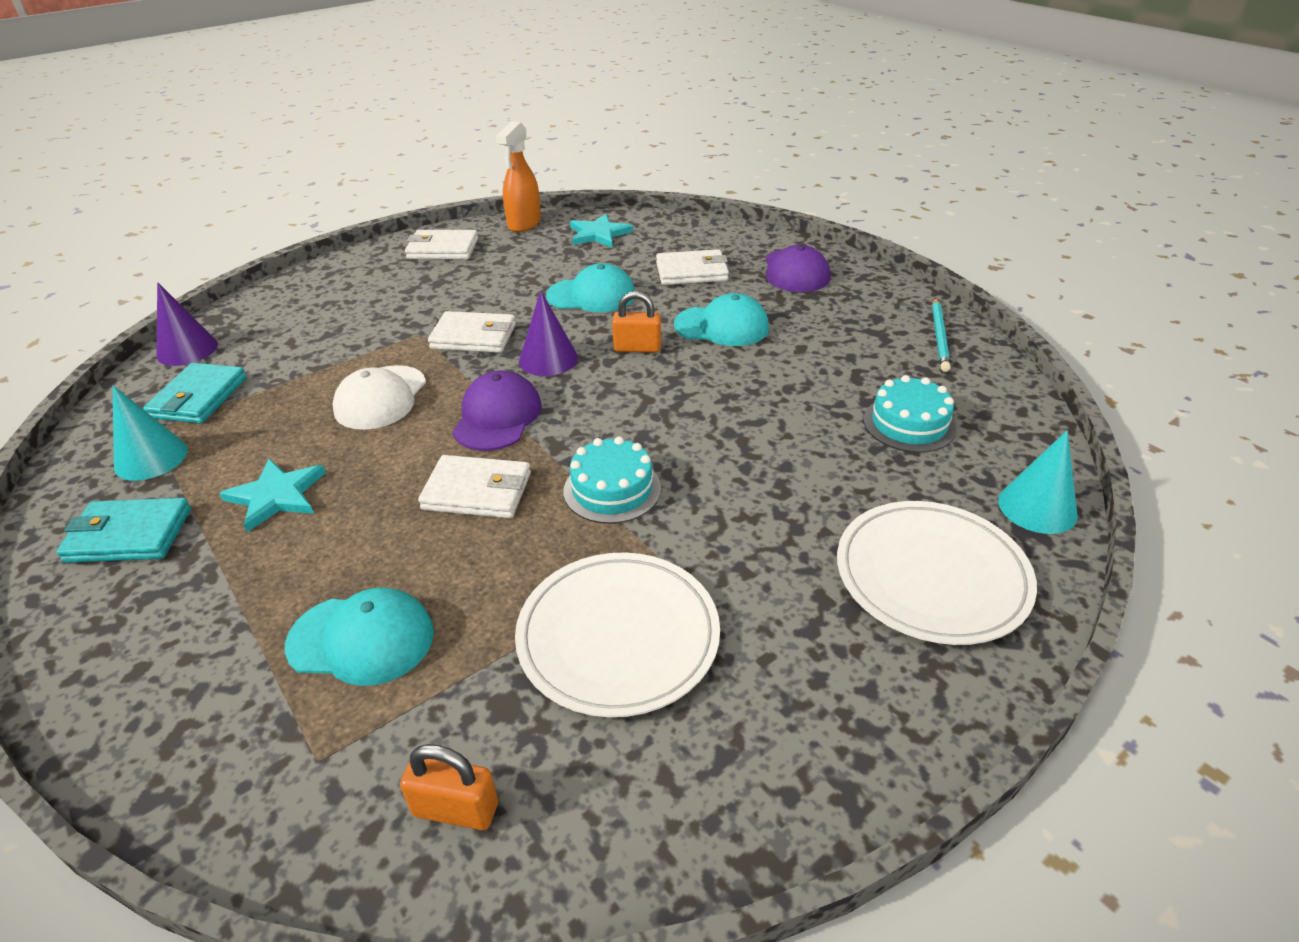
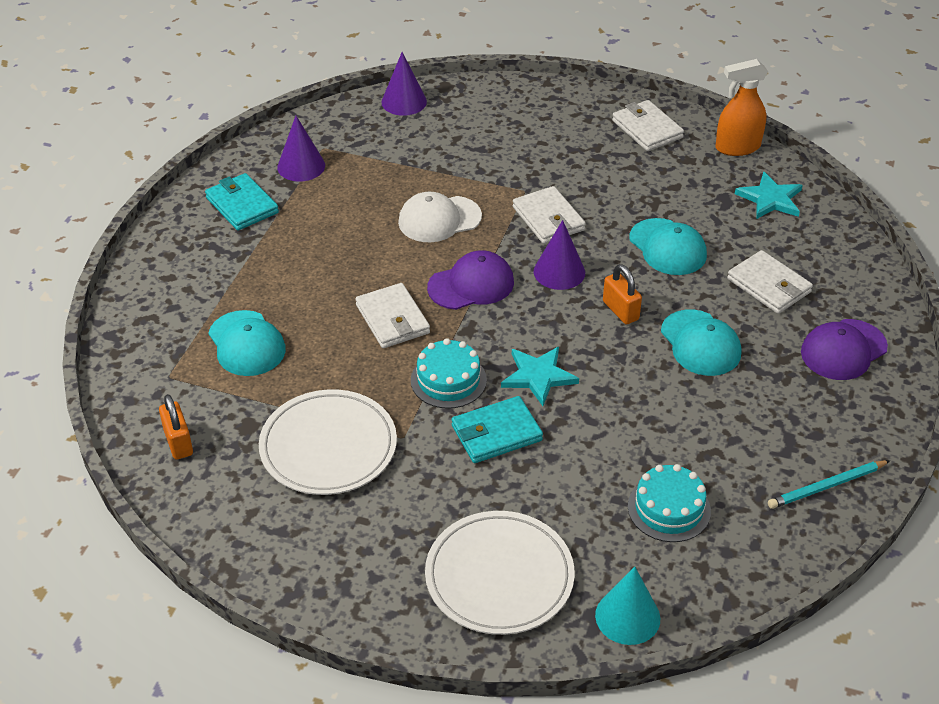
camera: 55 degrees right, 5 degrees up
turquoise cone [113,385,188,481] -> purple cone [277,116,325,182]
turquoise wallet [143,363,247,423] -> turquoise wallet moved to [452,396,543,463]
turquoise star [219,459,326,532] -> turquoise star moved to [501,347,579,406]

